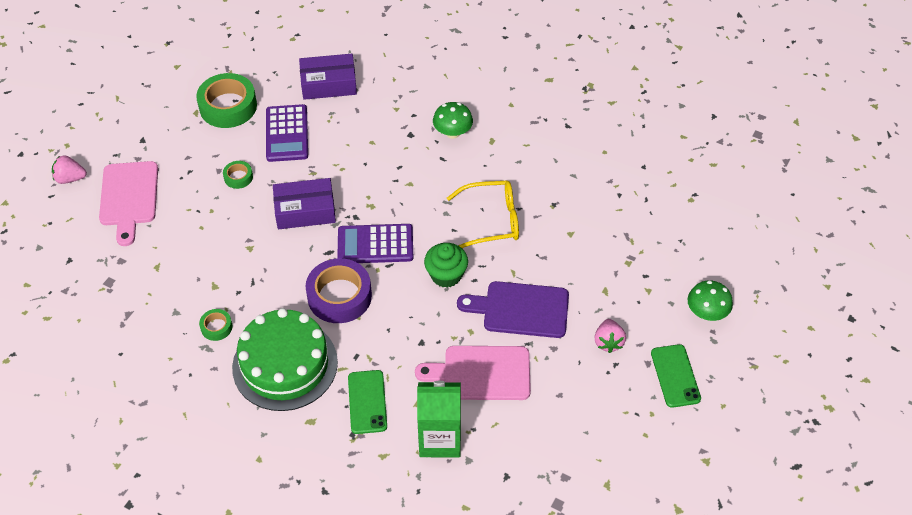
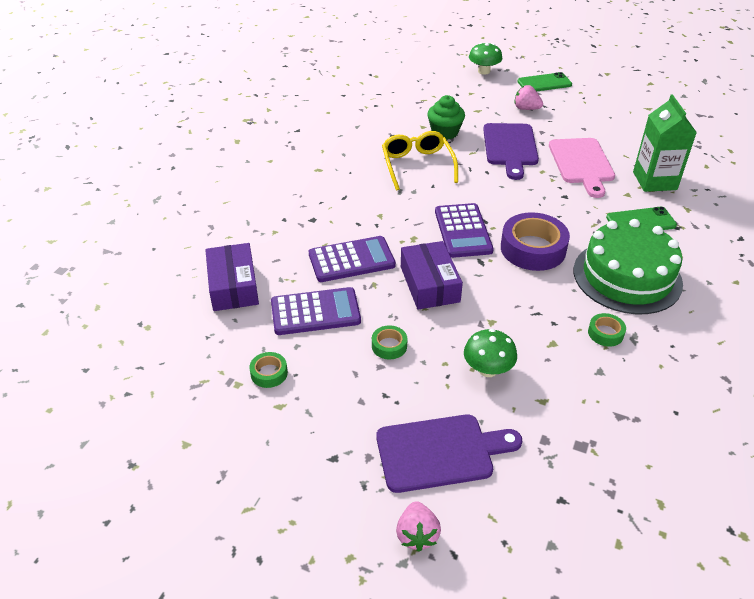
camera: 95 degrees left, 10 degrees down
pink cutting board [99,161,158,246] -> purple cutting board [376,414,522,493]
green tape [196,73,257,128] -> green tape [249,352,288,388], size x0.48
green cupcake [424,243,468,288] -> green cupcake moved to [427,95,465,140]
green mushroom [433,102,473,139] -> green mushroom moved to [464,329,517,377]
pink strawberry [594,319,626,353] -> pink strawberry turned 150 degrees counterclockwise [515,85,543,110]
none -> purple calculator [309,236,396,282]

